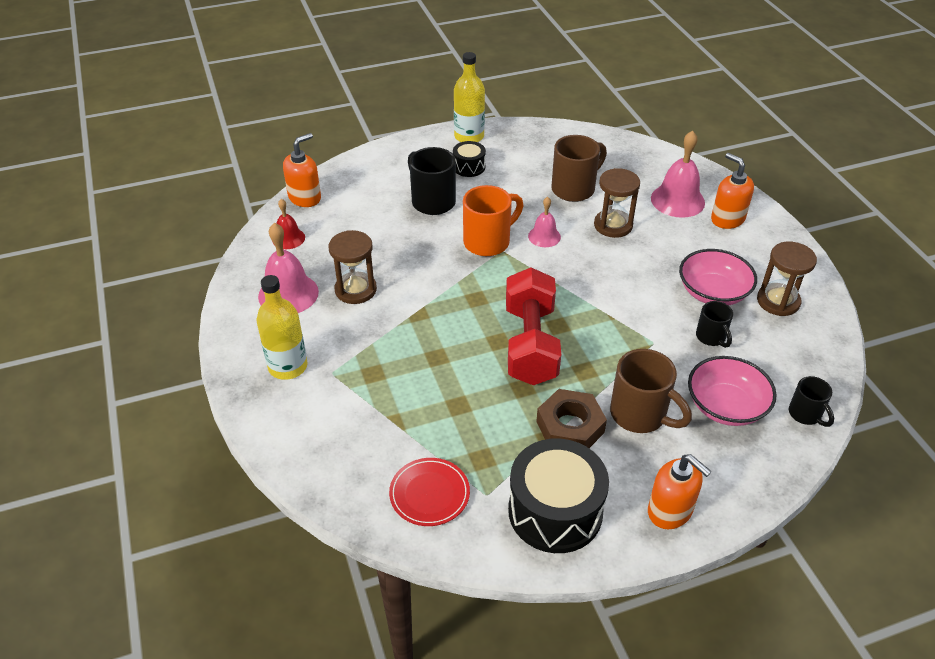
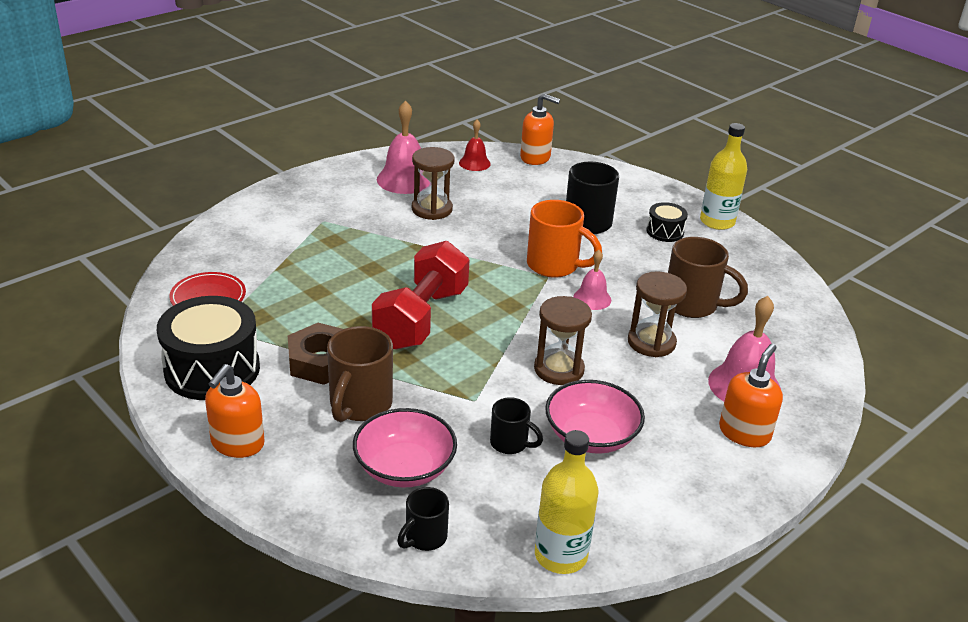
camera: 65 degrees right, 10 degrees down
yellow bottle [256,275,307,380] -> yellow bottle moved to [535,430,599,574]
red dumbbell [506,267,561,385] -> red dumbbell turned 45 degrees counterclockwise [372,241,470,349]
black mug [696,301,733,348] -> black mug turned 105 degrees counterclockwise [490,397,543,454]
brown hourglass [757,242,817,316] -> brown hourglass moved to [534,296,592,385]

